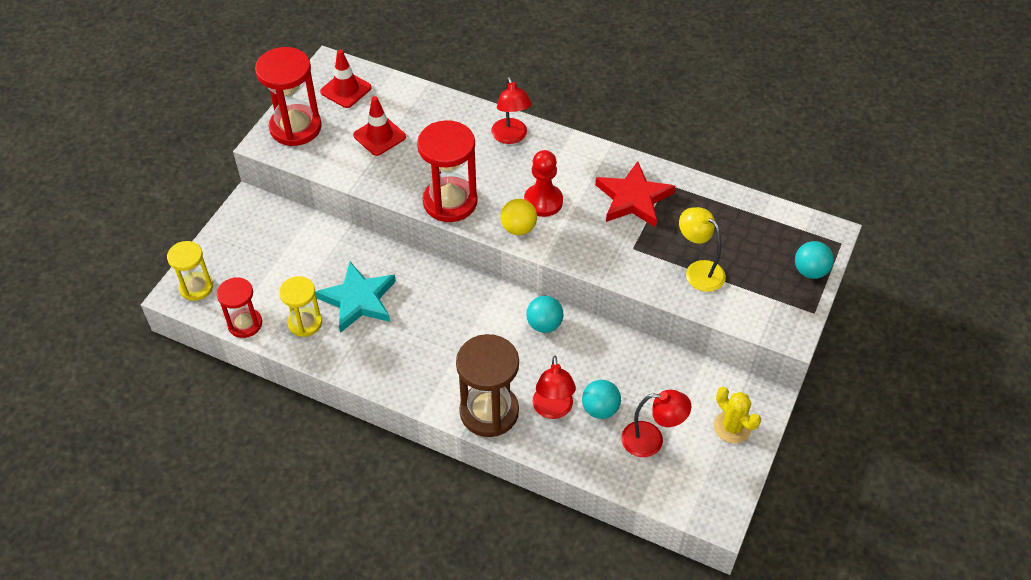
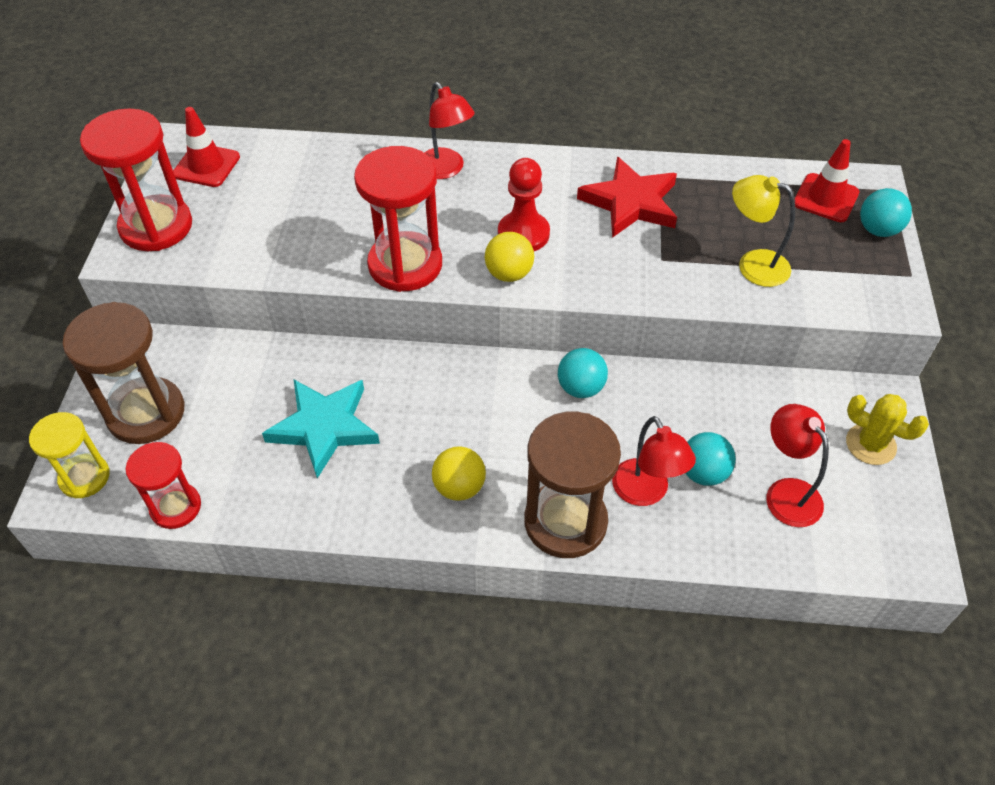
camera: 20 degrees left, 0 degrees up
yellow hourglass [279,276,322,337] -> none
red traffic cone [353,96,406,156] -> red traffic cone moved to [794,139,859,222]
red lamp [621,390,691,457] -> red lamp turned 105 degrees counterclockwise [766,404,829,527]
none -> brown hourglass [63,302,184,444]
none -> yellow ball [432,446,486,501]

